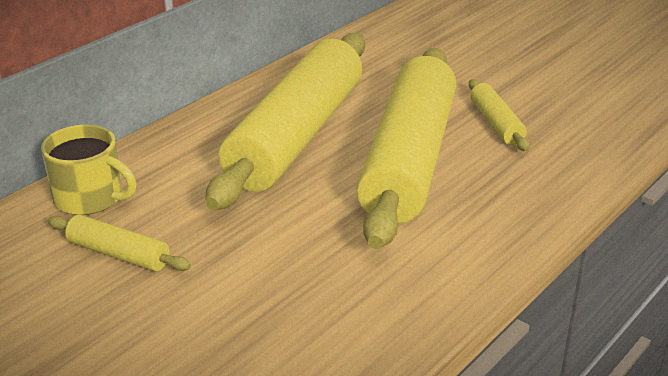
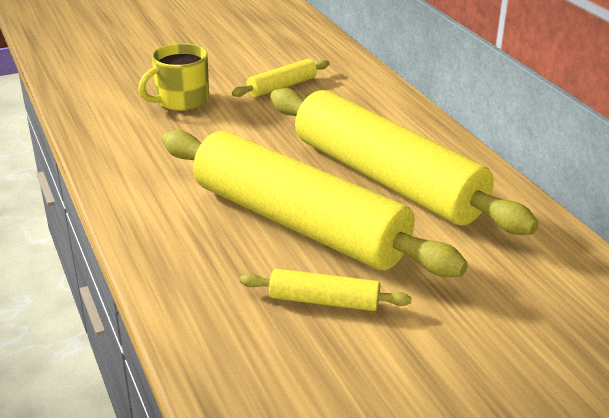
camera: 115 degrees right, 0 degrees up
yellow mug [41,125,136,215] -> yellow mug moved to [138,43,209,111]

